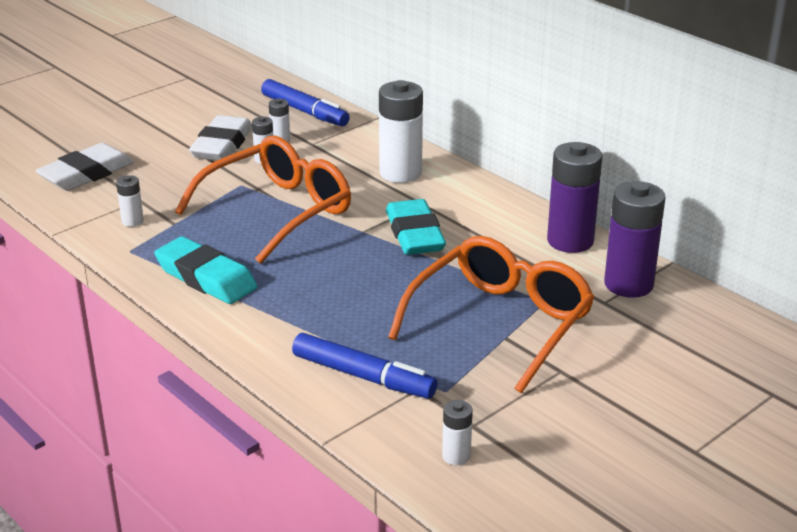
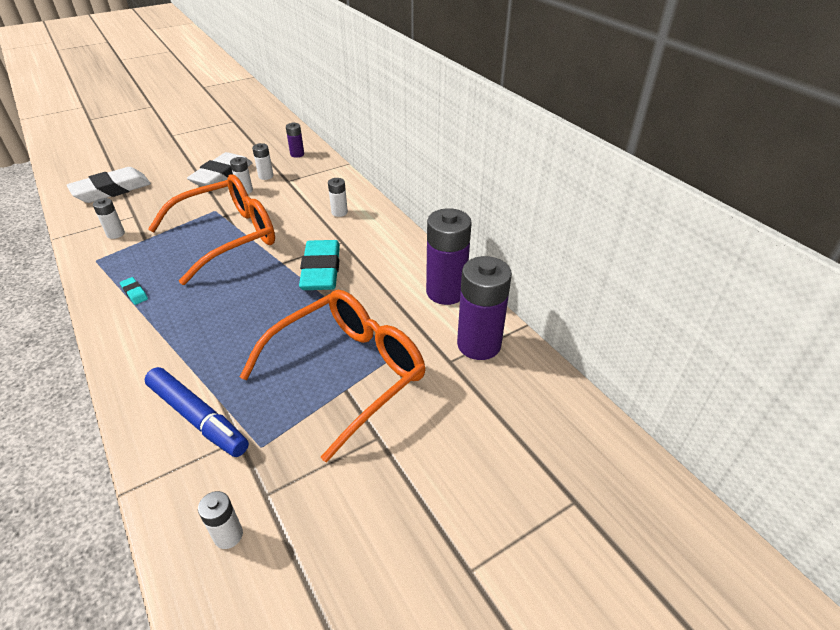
camera: 10 degrees right, 10 degrees up
turquoise eraser [154,236,257,304] -> turquoise eraser [120,277,148,305], size x0.41
blue marker [261,79,350,126] -> purple battery [286,122,304,158]
white battery [379,80,423,183] -> white battery [328,178,348,217], size x0.48

